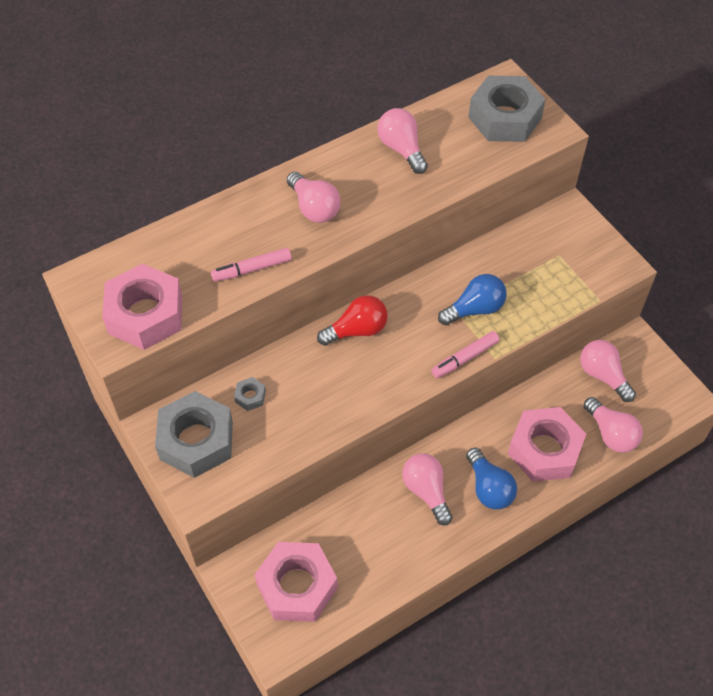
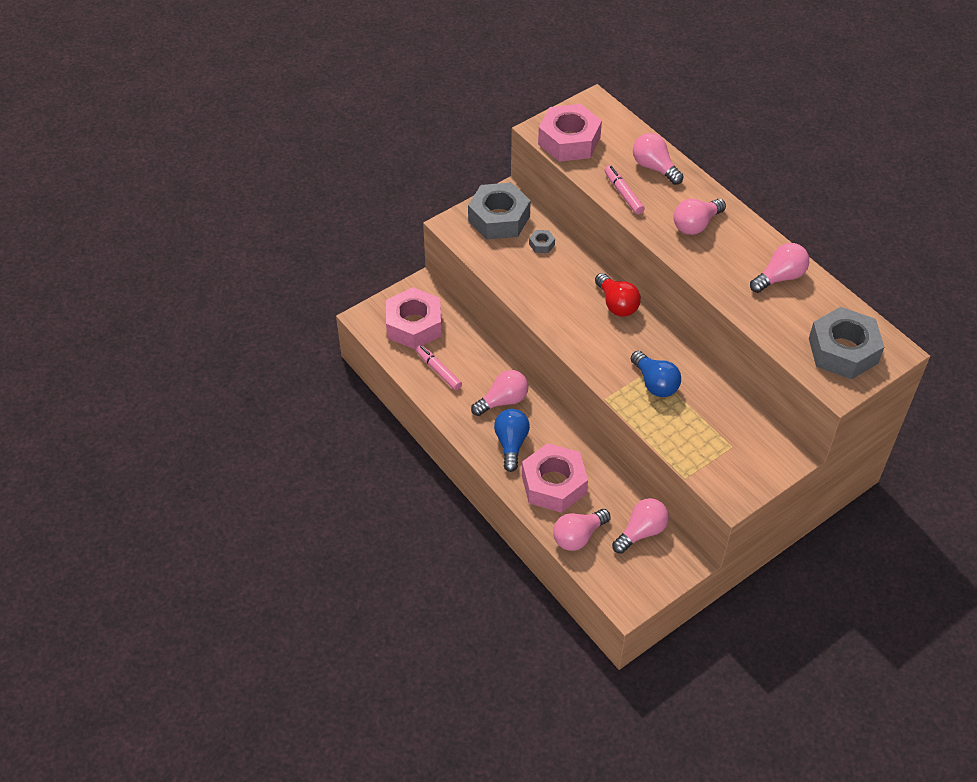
camera: 85 degrees right, 5 degrees down
pink marker [431,331,500,378] -> pink marker moved to [415,345,462,390]
blue light bulb [466,448,517,510] -> blue light bulb turned 120 degrees clockwise [494,409,530,472]
none -> pink light bulb [633,133,684,185]

